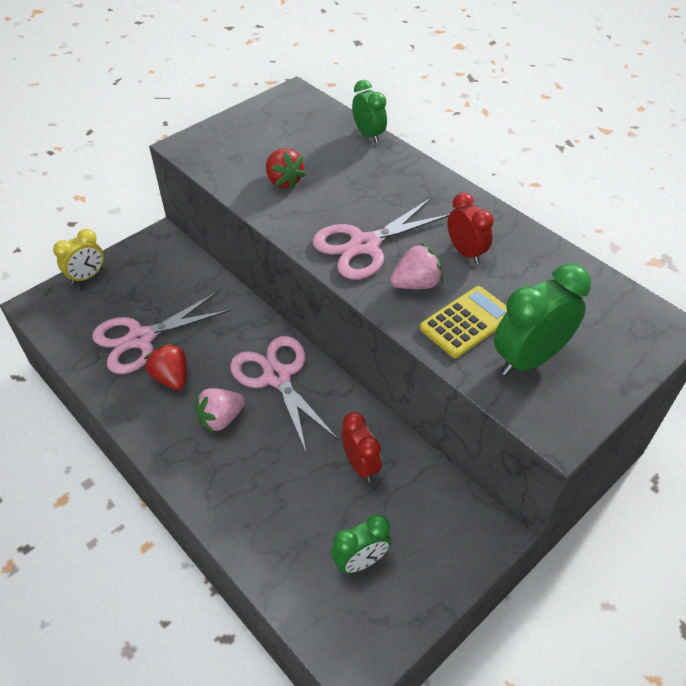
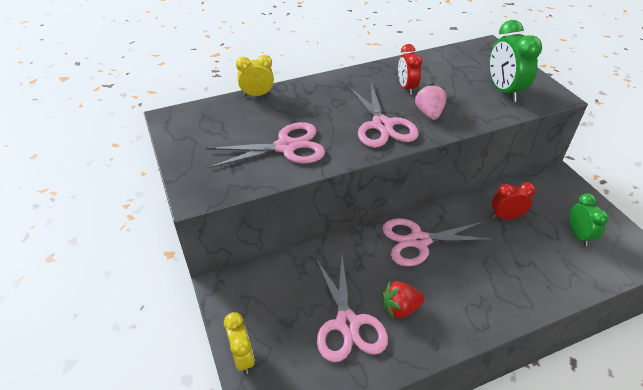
camera: 70 degrees left, 5 degrees down
pink strawberry [195,388,245,433] -> none
red strawberry [266,148,306,190] -> pink scissors [206,122,325,168]
green clock [352,80,387,143] -> yellow clock [236,55,274,97]
yellow calculator [420,286,507,358] -> none
red clock [447,193,494,264] -> red clock turned 90 degrees counterclockwise [398,44,422,95]

